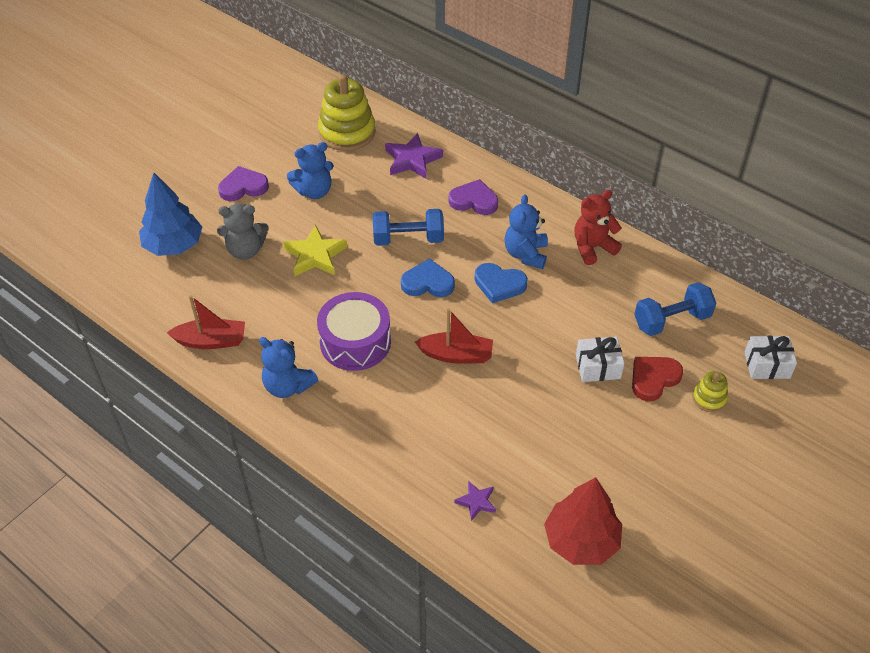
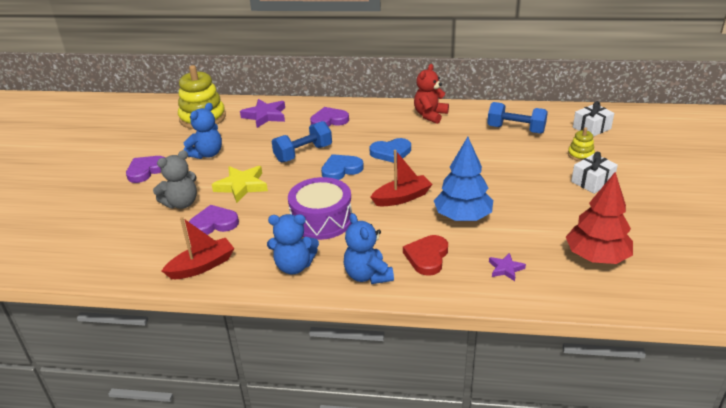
camera: 30 degrees left, 15 degrees down
blue tree [139,173,202,256] -> blue tree moved to [434,137,493,221]
blue teddy bear [504,195,548,269] -> blue teddy bear moved to [344,213,394,284]
white gift [576,337,624,382] -> white gift moved to [571,152,618,194]
red heart [632,357,683,401] -> red heart moved to [403,235,448,276]
blue dumbbell [634,282,716,336] -> blue dumbbell turned 75 degrees clockwise [487,102,548,134]
none -> purple heart [189,205,239,235]

